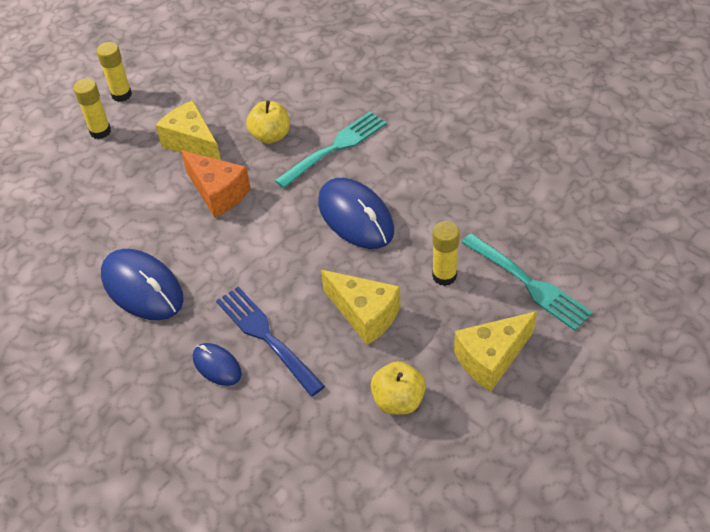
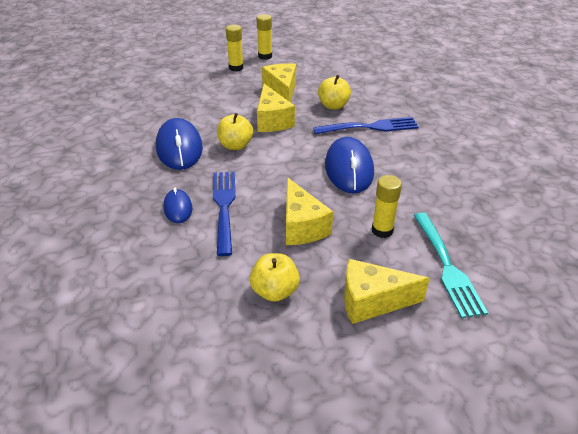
camera: 30 degrees right, 10 degrees down
orange cheese [181,150,251,218] -> yellow cheese [257,84,295,132]
turquoise fork [275,111,387,188] -> blue fork [313,117,419,134]
none -> yellow apple [217,113,253,150]

